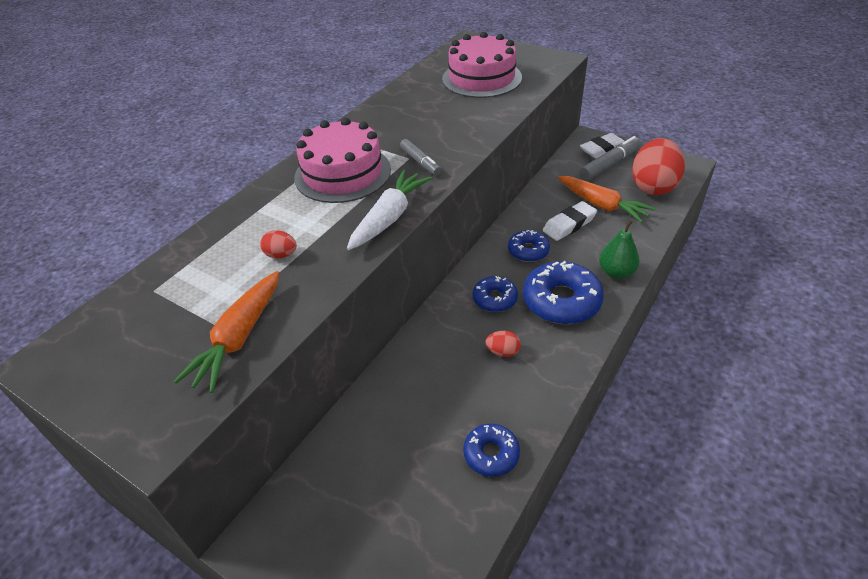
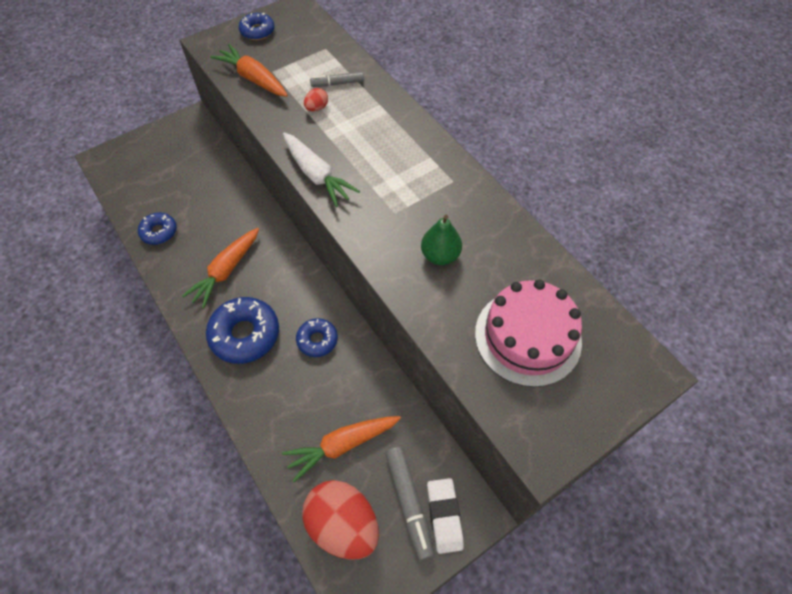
camera: 110 degrees right, 15 degrees up
pink cake [294,118,391,203] -> none
grey marker [400,139,441,176] -> grey marker moved to [310,72,364,87]
blue donut [473,276,518,312] -> blue donut moved to [239,13,275,40]
red egg [485,331,521,357] -> orange carrot [182,228,259,309]
white eraser [543,201,597,241] -> none
green pear [599,220,640,279] -> green pear moved to [421,215,462,265]

